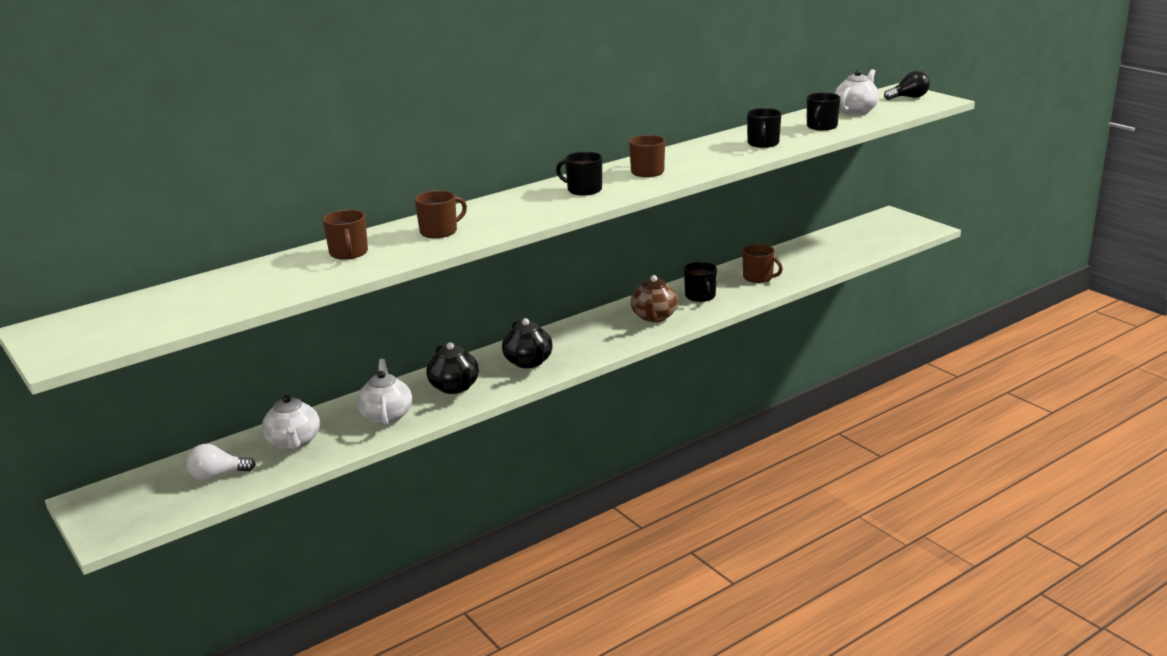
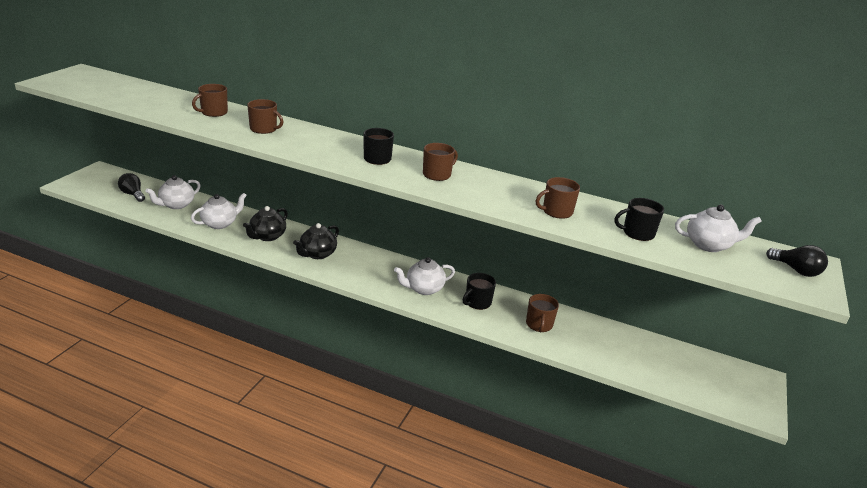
camera: 55 degrees right, 5 degrees up
white light bulb [186,444,256,481] -> black light bulb [118,173,145,202]
brown teapot [631,275,678,322] -> white teapot [394,257,455,295]
black mug [747,108,782,148] -> brown mug [536,177,580,219]

